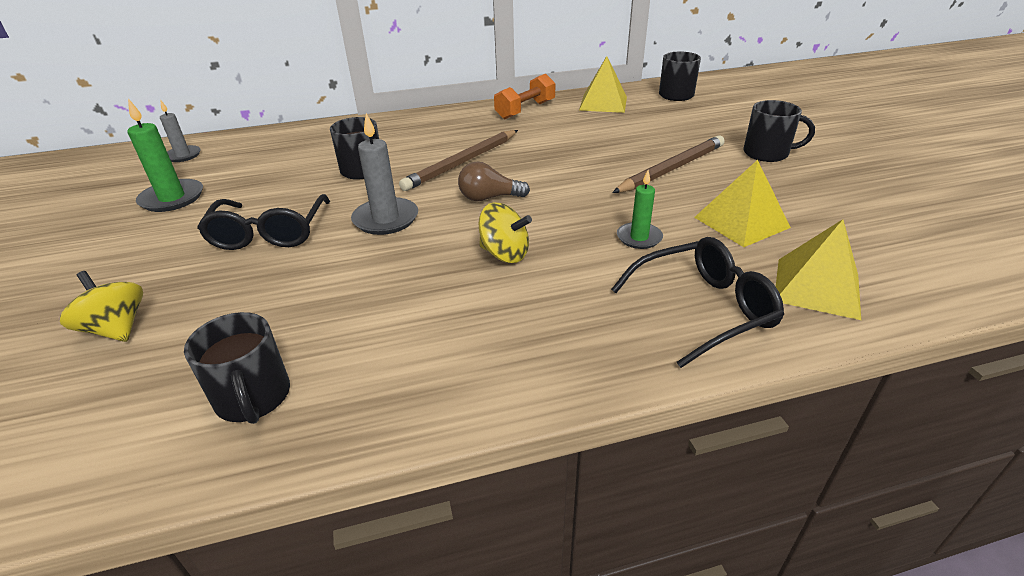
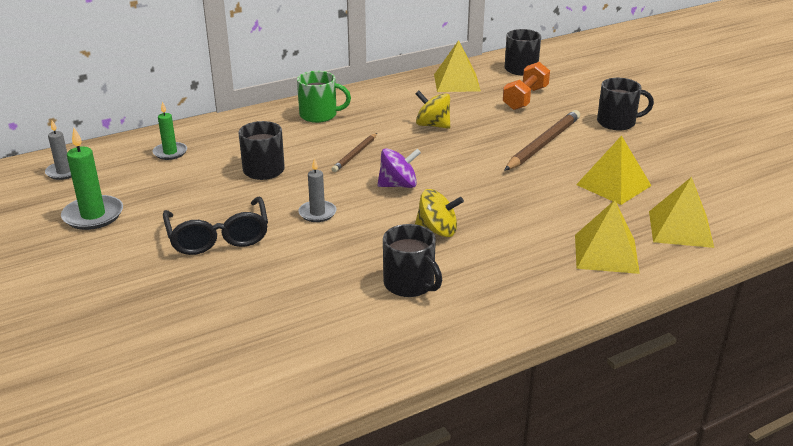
camera: 15 degrees left, 5 degrees down
yellow spinning top [60,271,143,342] -> yellow spinning top moved to [415,91,450,129]
black mug [184,312,290,424] -> black mug moved to [383,224,442,297]
grey candle [351,113,418,235] -> grey candle [298,158,337,222], size x0.64
brown pencil [399,130,518,191] -> brown pencil [332,133,377,172], size x0.57
brown light bulb [458,161,530,201] -> purple spinning top [377,148,421,188]
orange dumbbell [494,74,555,119] -> orange dumbbell moved to [503,62,550,110]
black glasses [611,237,784,368] -> yellow pyramid [575,200,640,274]
green candle [617,170,663,249] -> green candle moved to [153,102,187,160]
none -> green mug [297,71,351,123]

